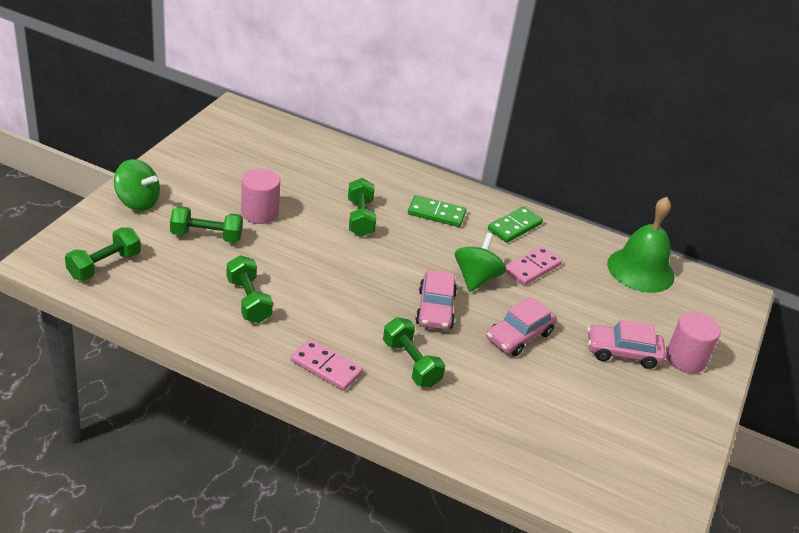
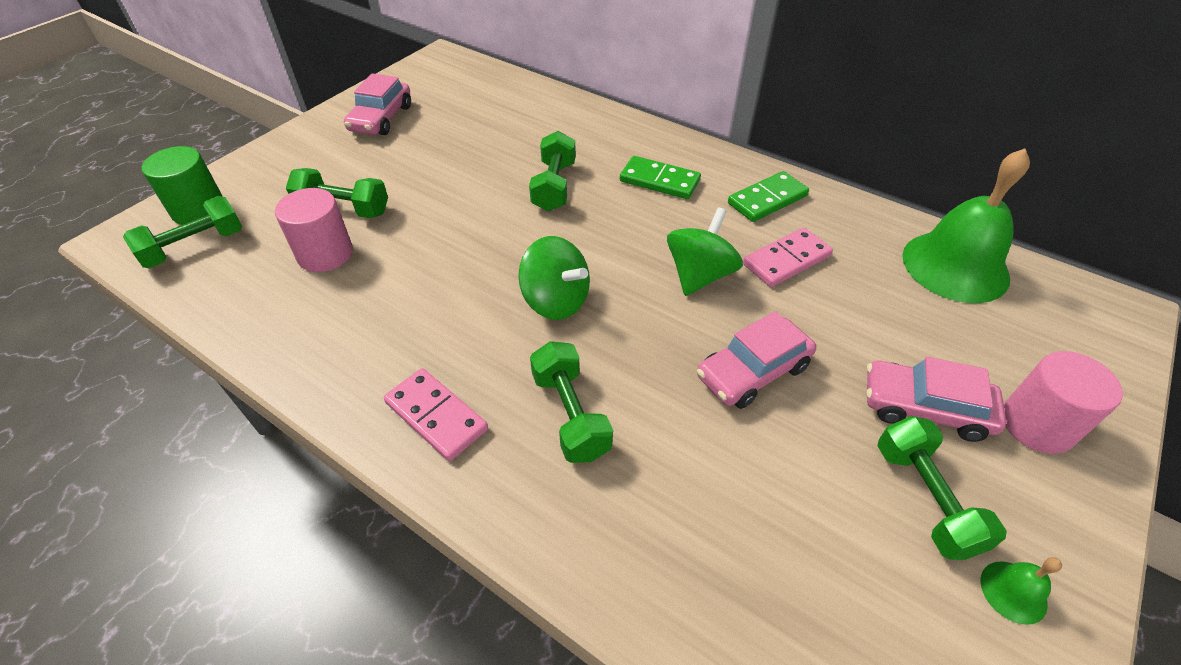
camera: 15 degrees right, 10 degrees up
green spinning top [114,159,160,211] -> green spinning top moved to [518,236,590,320]
green dumbbell [227,255,273,323] -> green dumbbell moved to [877,416,1007,560]
pink cylinder [241,168,280,224] -> pink cylinder moved to [275,188,353,272]
pink car [415,270,457,330] -> pink car moved to [344,74,411,135]
none -> green cylinder [142,146,223,225]
none -> green bell [981,557,1062,625]

